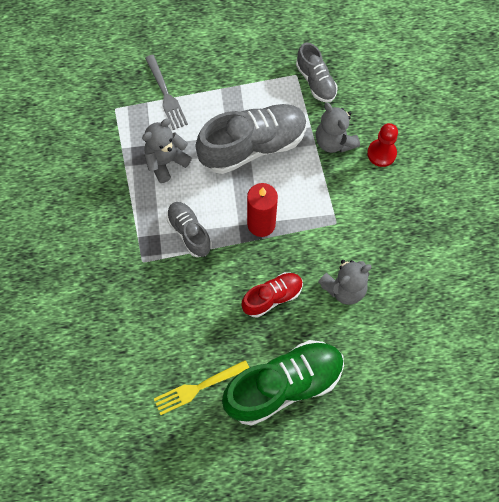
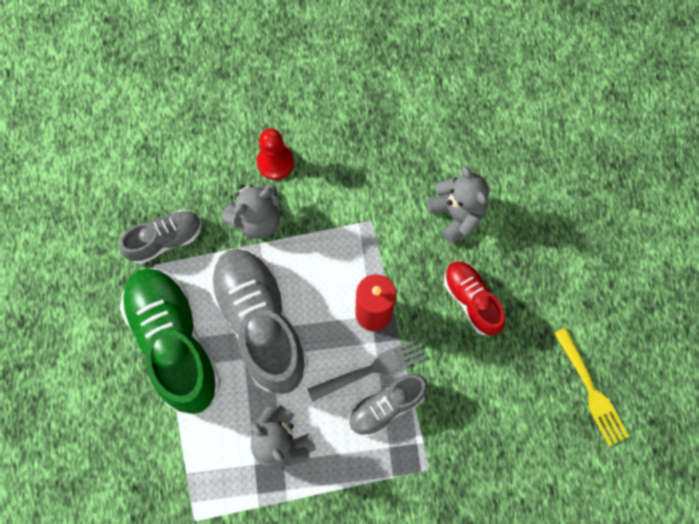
camera: 90 degrees left, 5 degrees up
grey fork [145,55,188,130] -> grey fork moved to [308,338,426,401]
green shoe [222,340,344,426] -> green shoe moved to [119,268,221,414]

